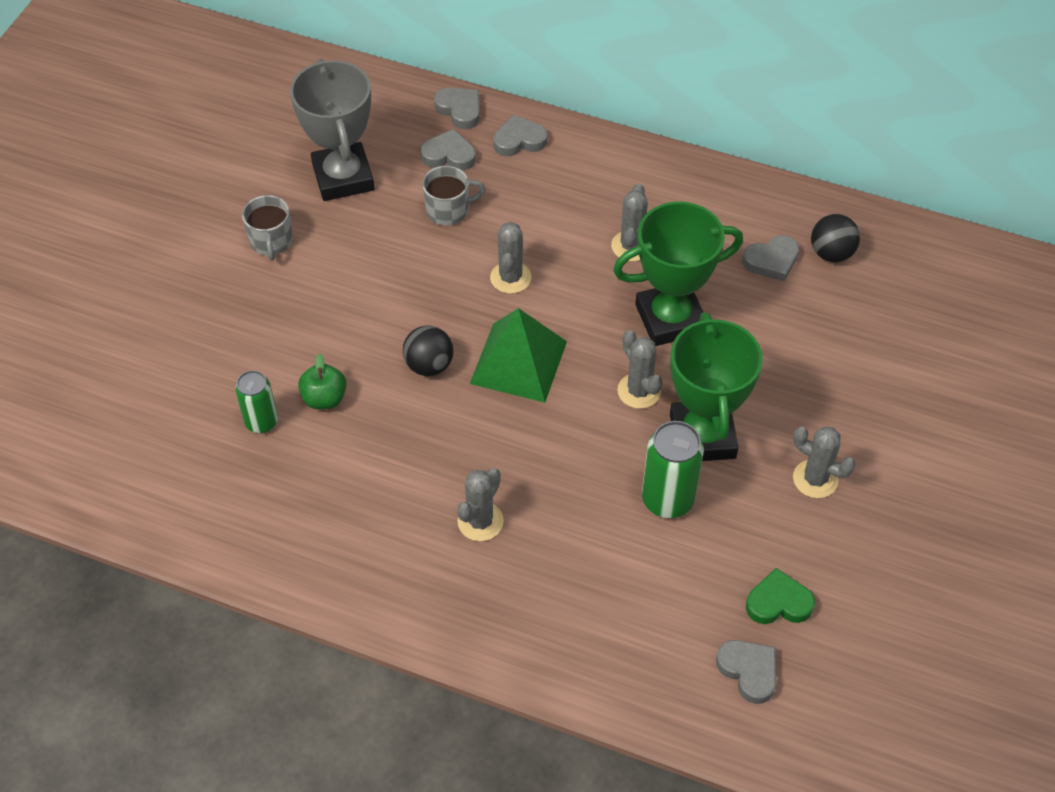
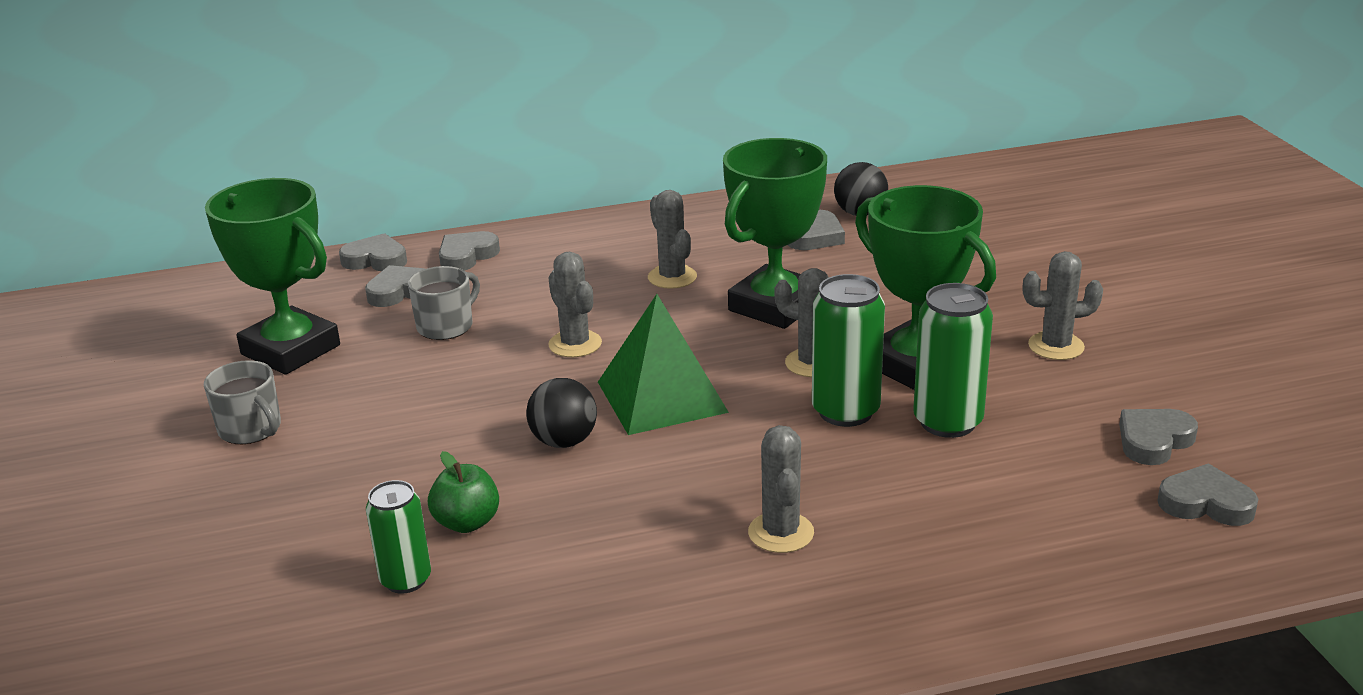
camera: 35 degrees left, 25 degrees down
grey trophy [290,59,374,201] -> green trophy [205,178,340,375]
green heart [746,568,815,624] -> grey heart [1119,409,1198,465]
none -> green can [812,274,885,427]

